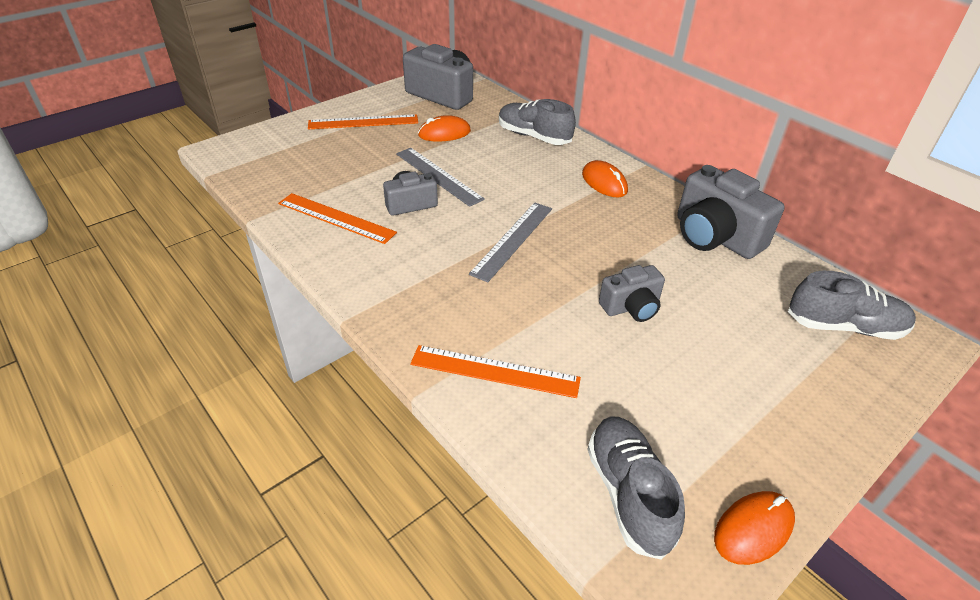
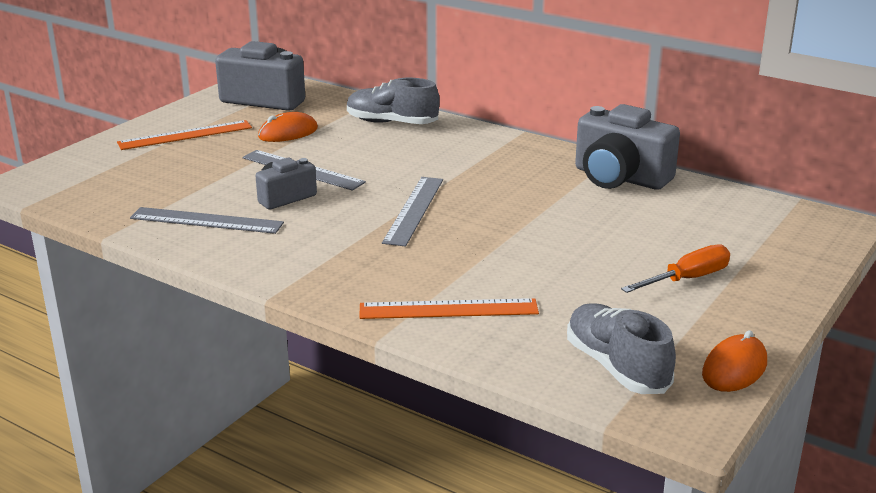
camera: 15 degrees left, 15 degrees down
orange ruler [278,193,397,244] -> grey ruler [130,207,284,234]
orange mouse [582,160,628,197] -> none
grey camera [599,265,665,322] -> none
grey shoe [788,271,916,340] -> none
none -> orange screwdriver [621,244,730,293]

